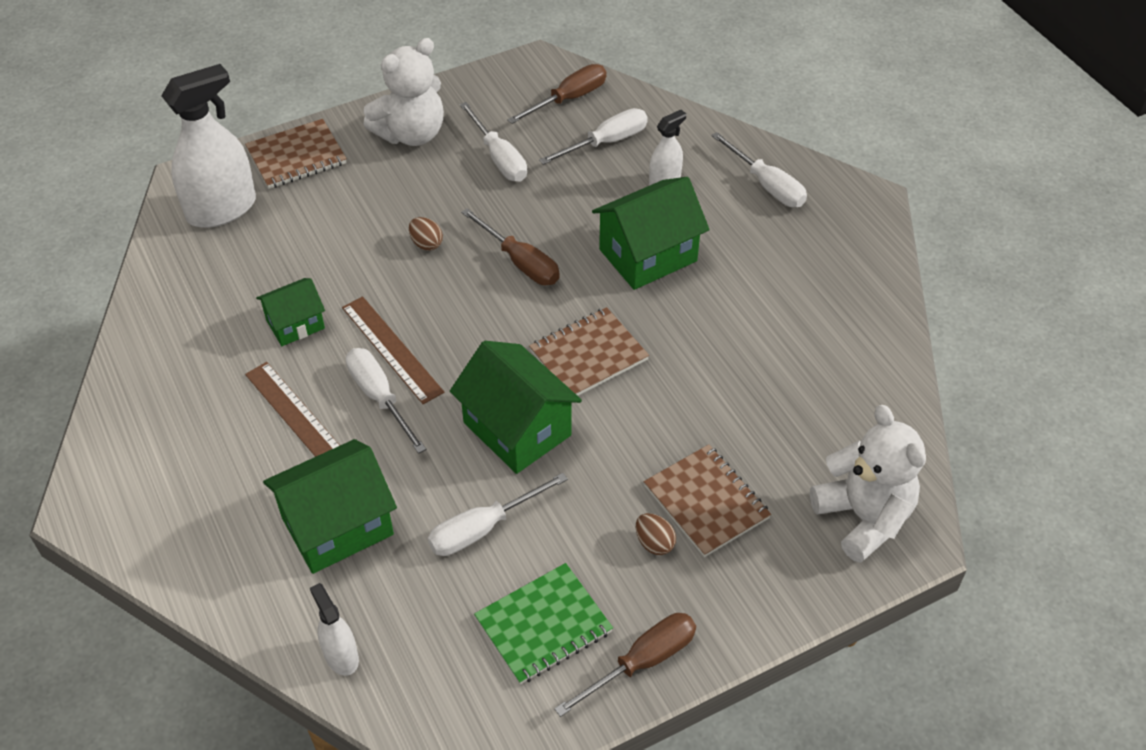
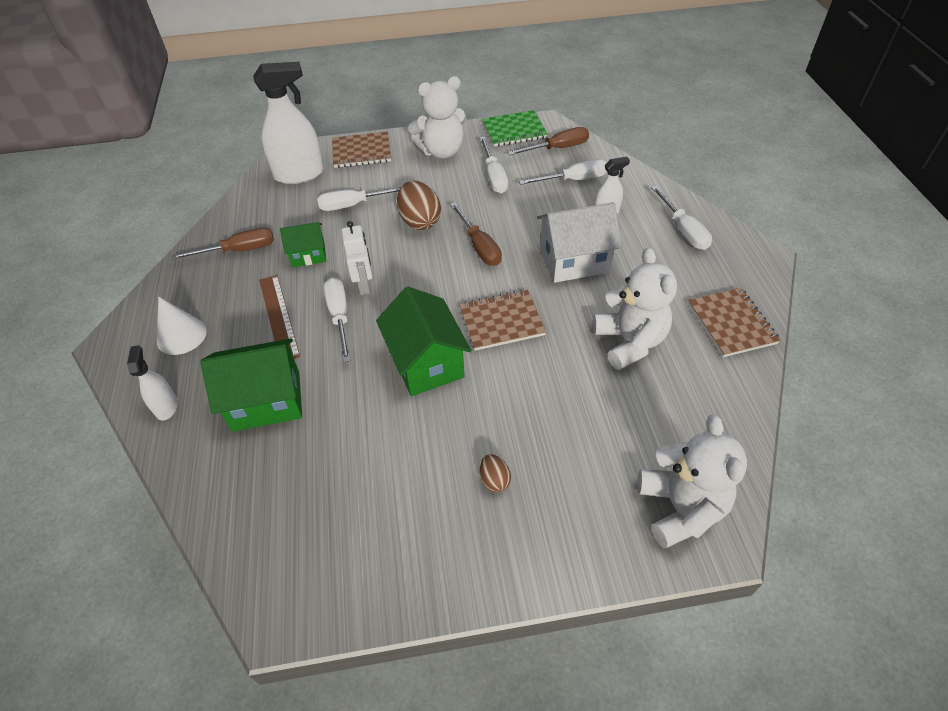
camera: 20 degrees right, 0 degrees up
white spray bottle [310,583,359,676] -> white spray bottle moved to [127,345,178,421]
brown ruler [342,296,444,404] -> white robot [342,221,372,295]
brown egg [409,217,443,251] -> brown egg [397,181,441,230], size x1.92
white screwdriver [428,473,568,556] -> white screwdriver moved to [317,187,401,211]
green notebook [474,563,613,685] -> green notebook moved to [482,110,548,147]
brown screwdriver [554,613,696,717] -> brown screwdriver moved to [171,227,274,260]
green house [592,177,710,290] -> white house [537,202,622,283]
brown notebook [644,444,771,557] -> brown notebook moved to [688,288,780,357]
none -> white cone [156,297,207,355]
none -> white teddy bear [593,247,677,370]

